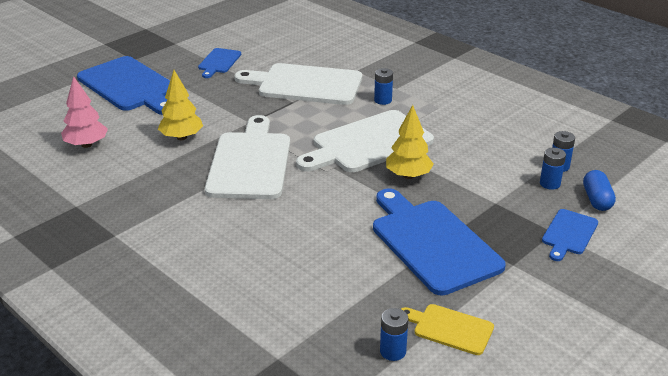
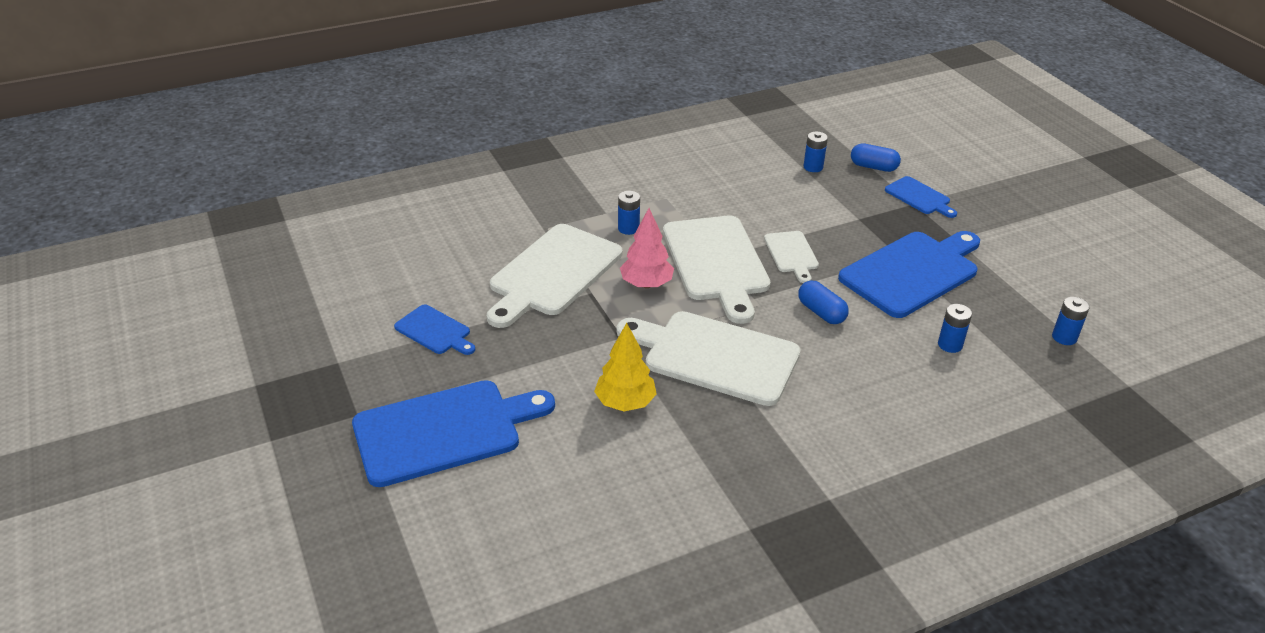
camera: 70 degrees left, 5 degrees up
pink tree [61,76,108,148] -> pink tree moved to [620,208,674,288]
blue cutting board [373,188,506,296] -> blue cutting board turned 150 degrees clockwise [838,231,980,318]
yellow tree [386,105,434,179] -> white cutting board [764,231,819,283]
yellow cutting board [401,304,494,355] -> none
blue battery [540,148,566,190] -> blue battery moved to [938,304,972,353]
none -> blue capsule [798,280,849,324]

